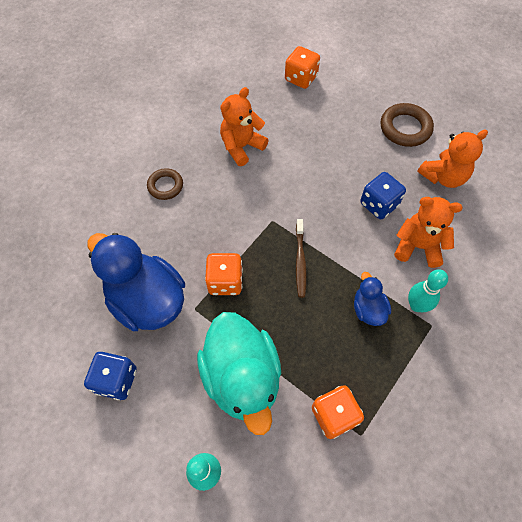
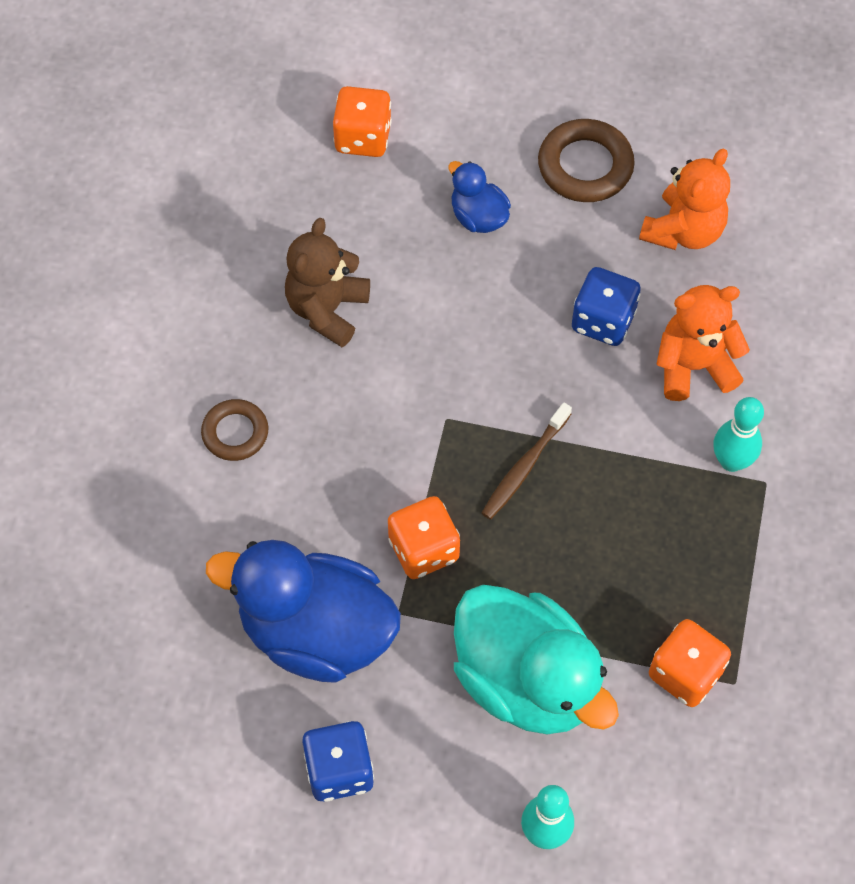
camera: 25 degrees left, 0 degrees up
orange teddy bear [220,87,269,166] -> brown teddy bear [285,218,370,347]
brown toothbrush [296,219,307,298] -> brown toothbrush turned 60 degrees clockwise [482,402,572,520]
blue duck [354,272,391,326] -> blue duck moved to [448,161,511,233]

